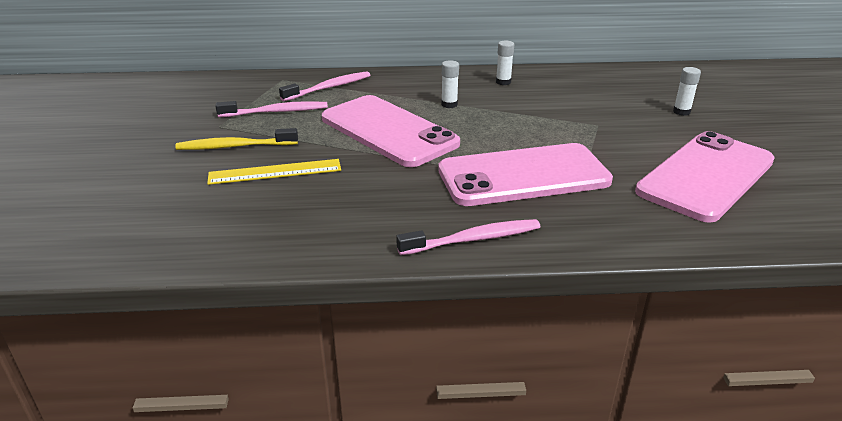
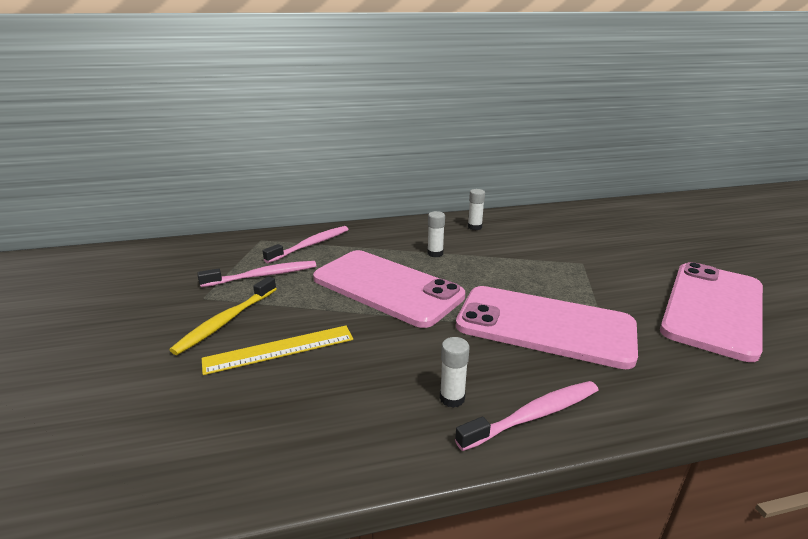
camera: 10 degrees left, 5 degrees down
yellow toothbrush [175,128,298,150] -> yellow toothbrush turned 45 degrees counterclockwise [169,276,276,355]
pink phone [438,143,613,206] -> pink phone turned 45 degrees clockwise [456,286,638,369]
white glue stick [673,67,701,116] -> white glue stick moved to [440,337,470,408]

